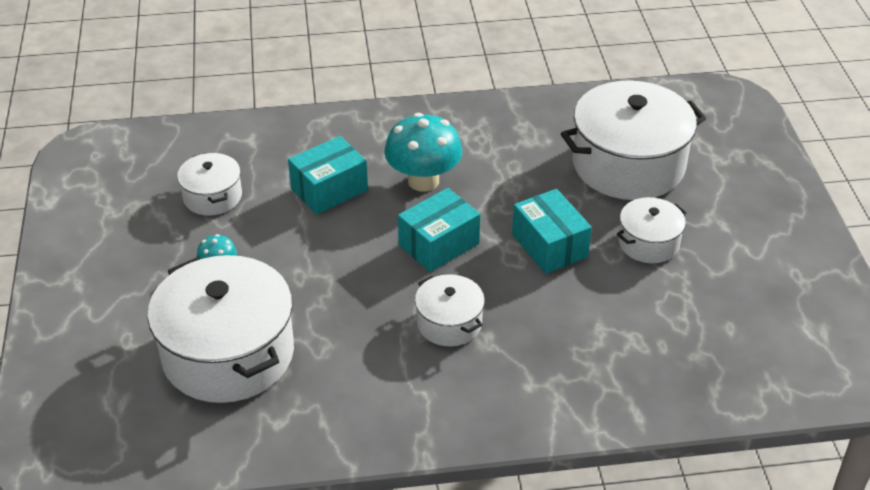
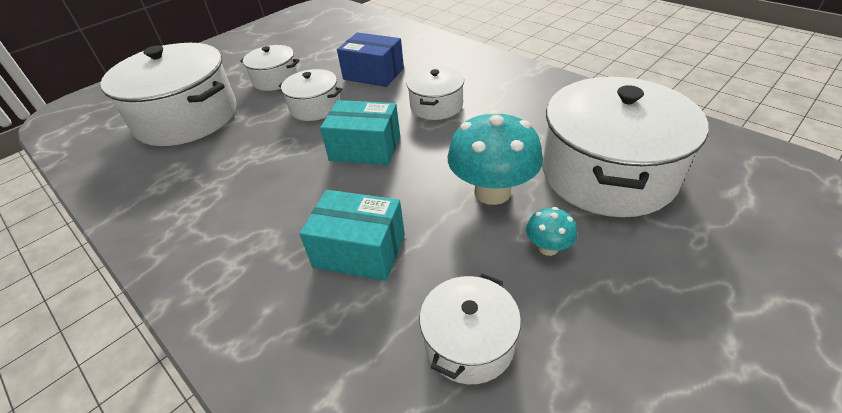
camera: 125 degrees left, 0 degrees up
turquoise mushroom [384,113,462,192] -> turquoise mushroom moved to [448,110,543,205]
turquoise box [512,189,592,274] -> white pot [279,69,343,121]
none -> blue box [337,32,404,87]

